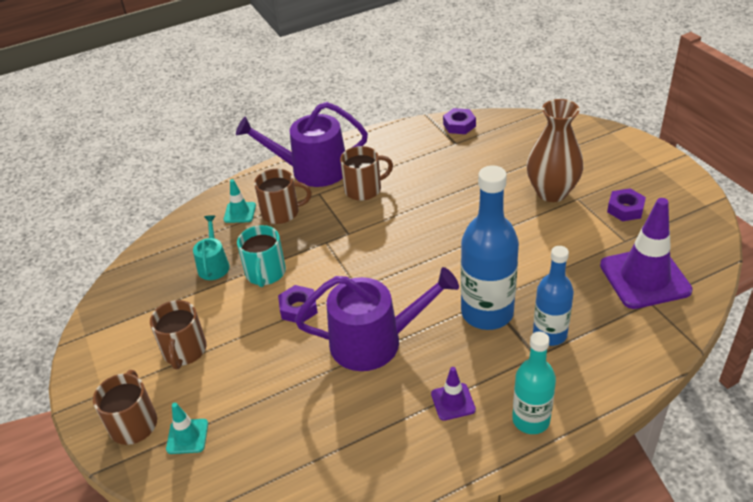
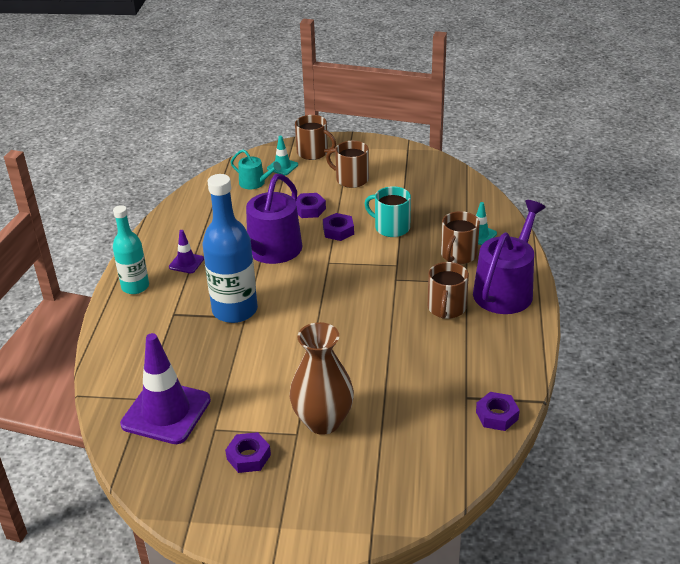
camera: 120 degrees right, 5 degrees down
turquoise watering can [193,215,230,280] -> turquoise watering can moved to [231,149,281,189]
blue bottle [533,246,574,346] -> none
none -> purple nut [296,193,326,218]

